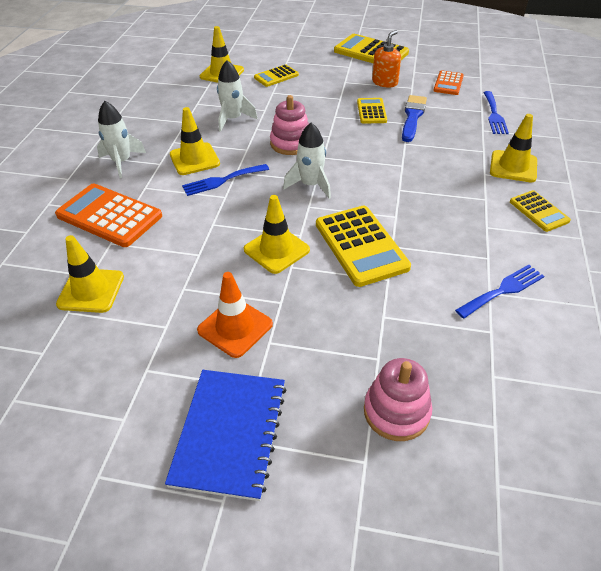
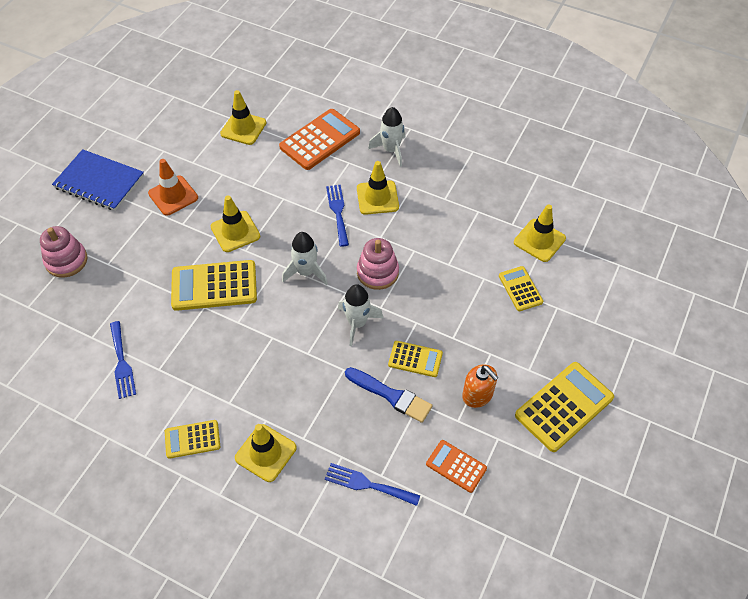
camera: 105 degrees right, 10 degrees up
white rocket [217,60,258,132] -> white rocket moved to [338,284,383,346]

